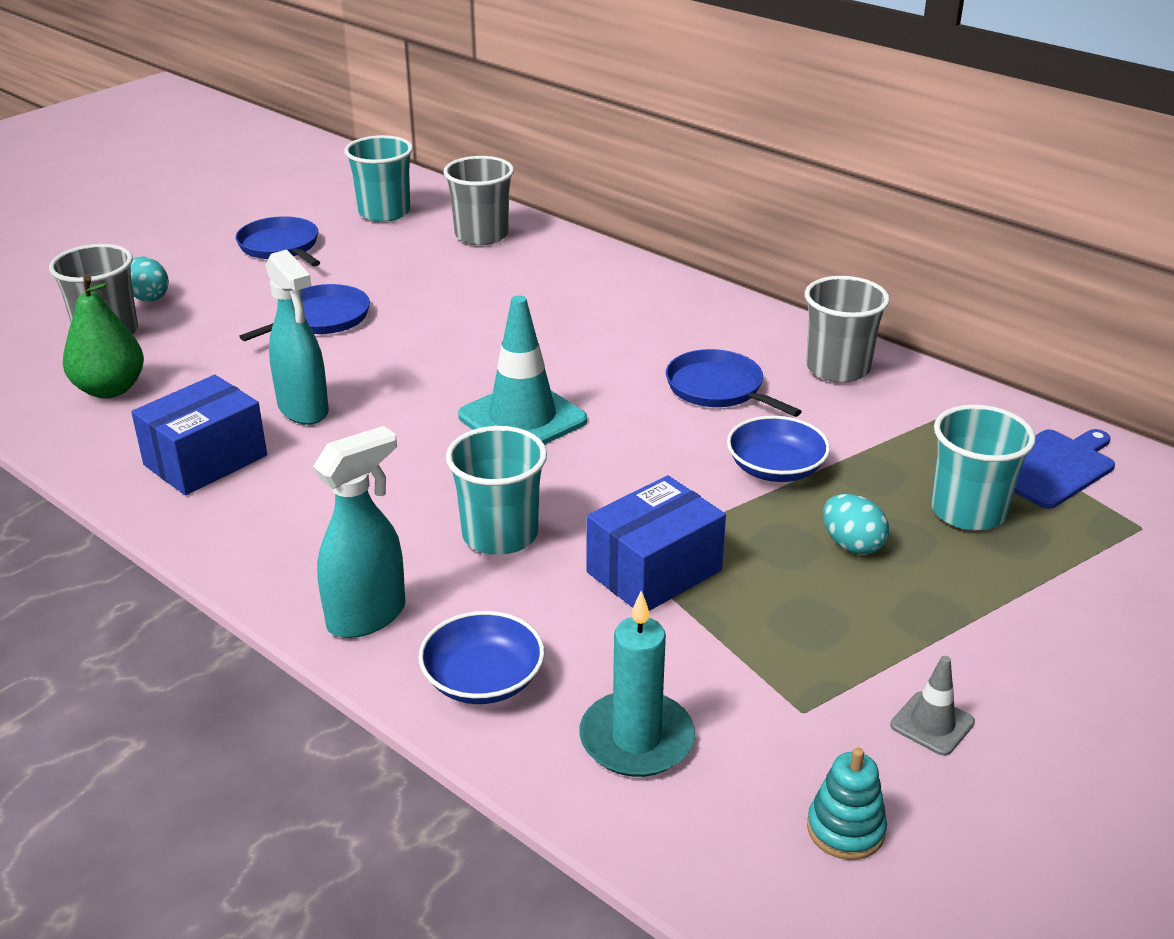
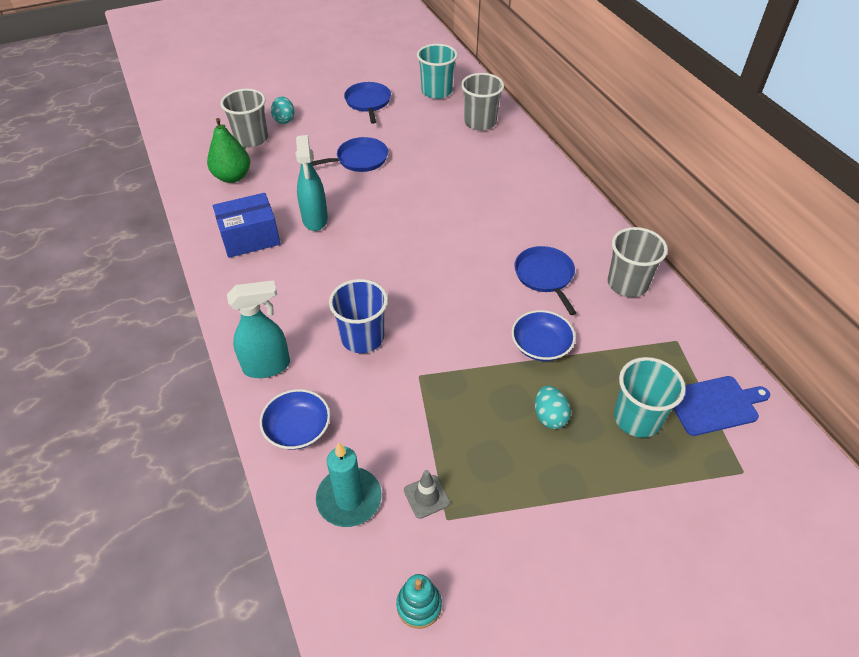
camera: 25 degrees right, 15 degrees up
turquoise cup [446,426,547,555] -> blue cup [329,279,388,353]
turquoise traffic cone [458,295,587,445] -> none
blue box [586,475,726,611] -> none
grey traffic cone [890,656,975,756] -> grey traffic cone moved to [404,470,450,519]

